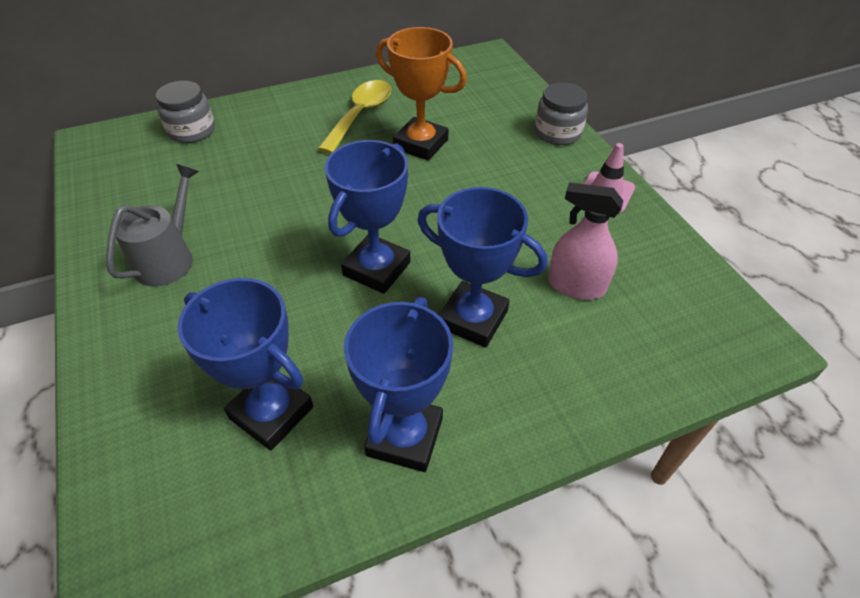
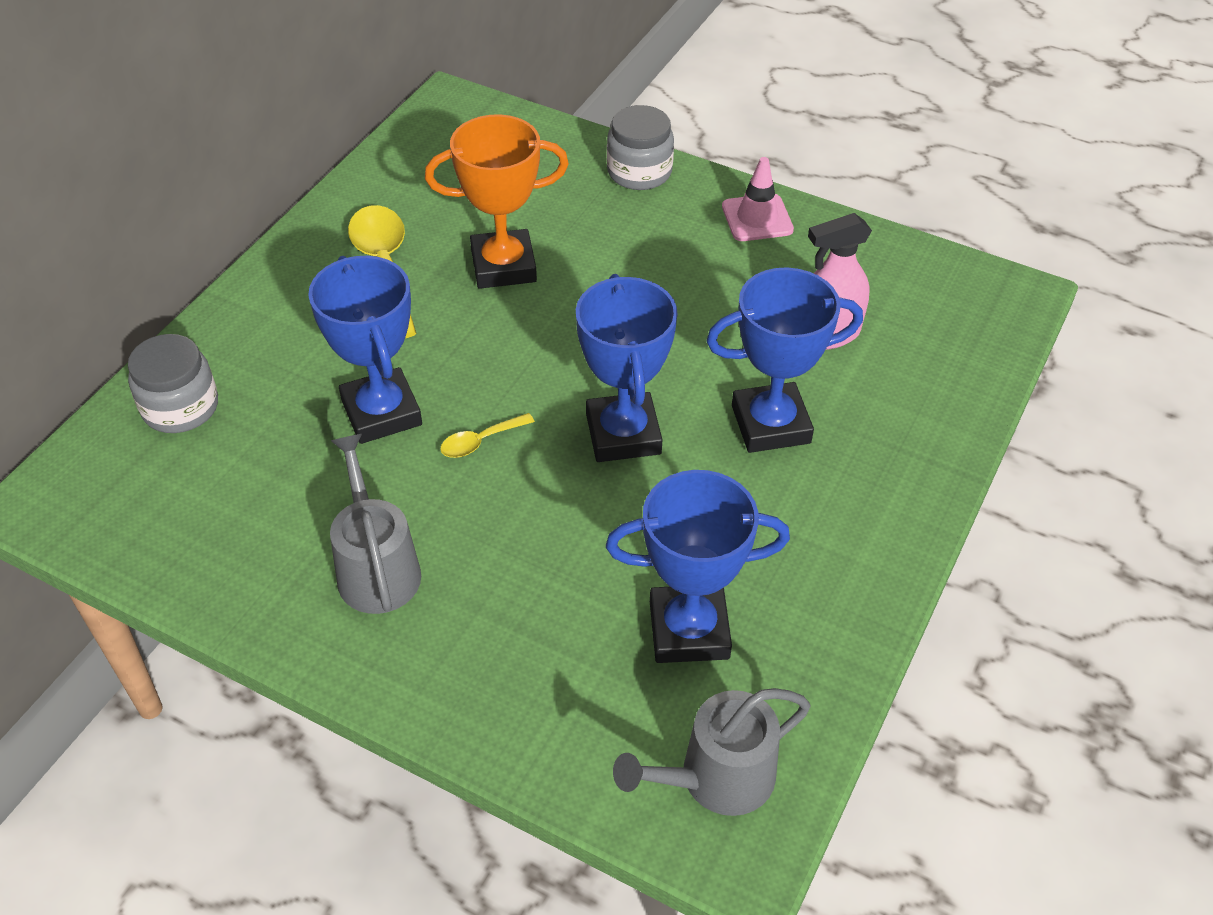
camera: 40 degrees left, 0 degrees up
blue trophy [344,297,453,472] -> blue trophy moved to [308,256,422,444]
none -> yellow spoon [440,413,535,458]
none -> grey watering can [613,688,810,816]

